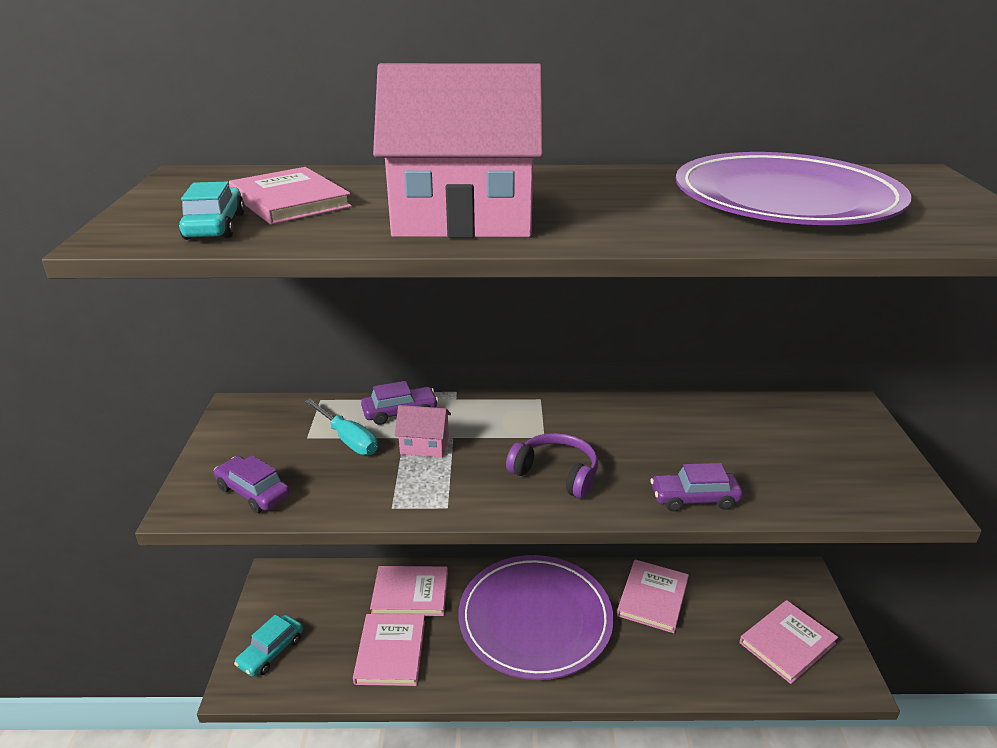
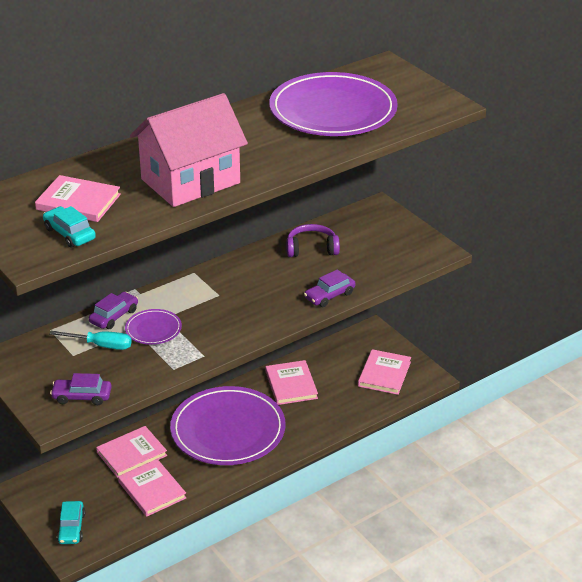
camera: 35 degrees left, 5 degrees up
pink house [395,405,451,458] -> purple plate [125,309,182,345]
purple headphones [506,433,598,499] -> purple headphones moved to [286,224,340,257]

